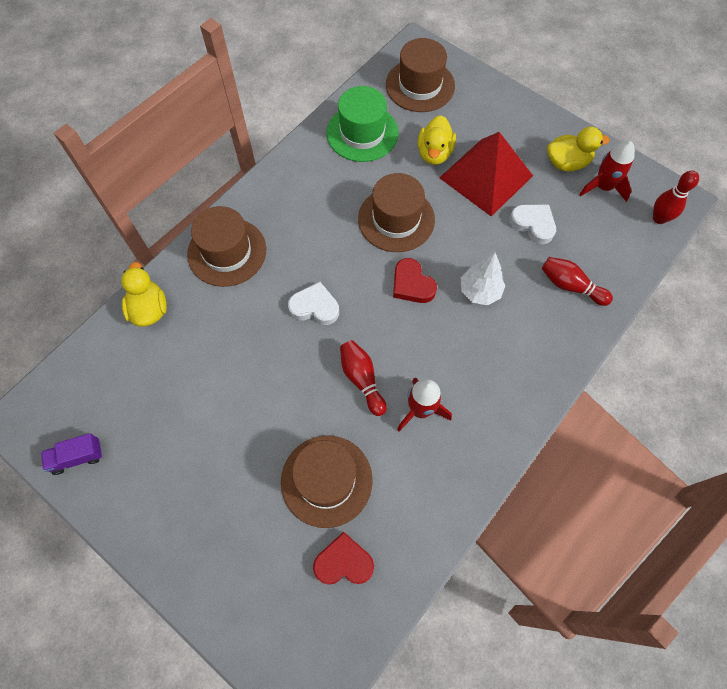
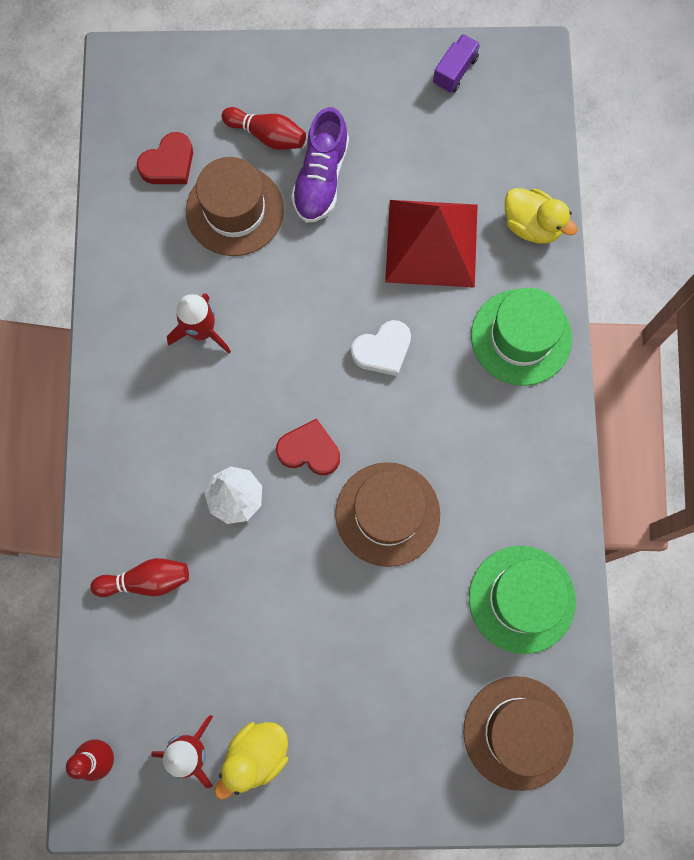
camera: 140 degrees right, 10 degrees up
brown hat [187,206,266,287] -> green hat [471,288,572,386]
red bowling pin [340,340,387,416] -> red bowling pin moved to [222,107,306,150]
yellow duck [417,115,456,165] -> none
red pyramid [440,132,533,216] -> red pyramid moved to [385,200,478,288]
white heart [509,204,556,244] -> none
none -> purple shoe [291,107,349,223]

